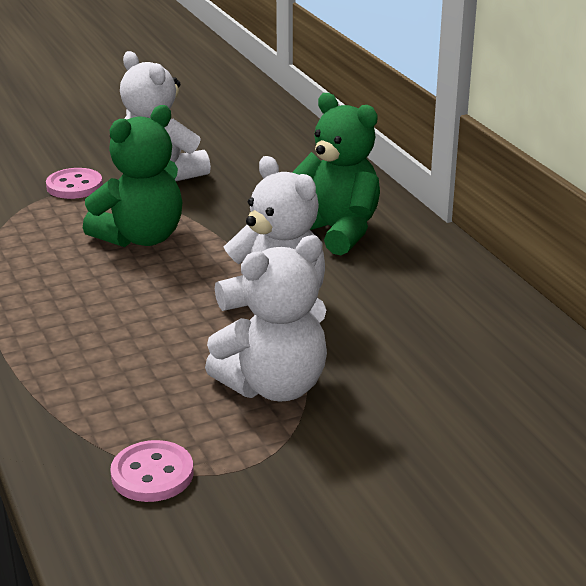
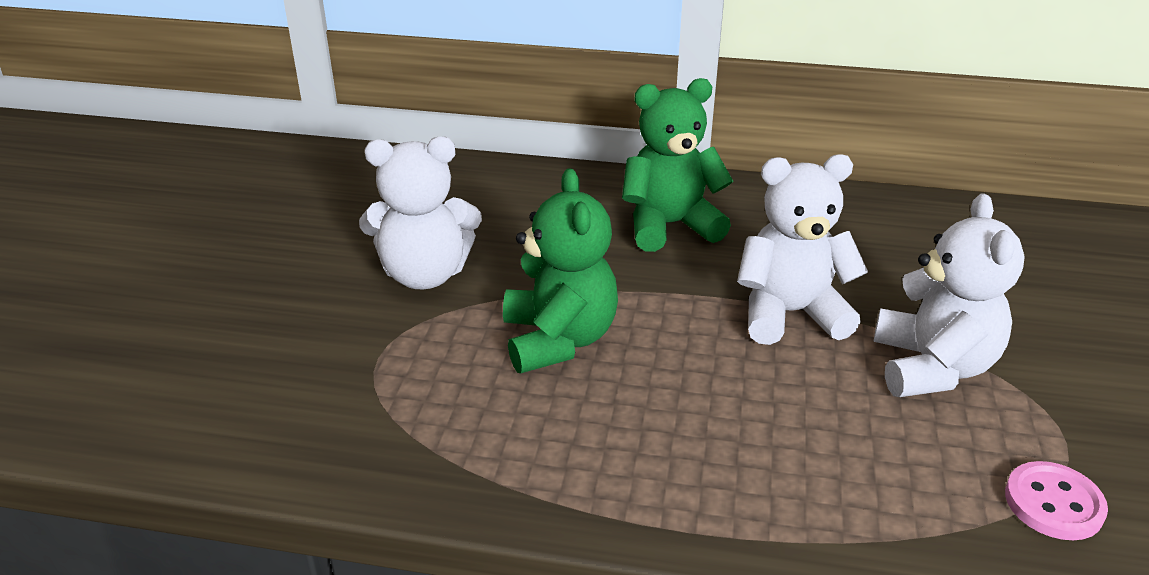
camera: 55 degrees left, 5 degrees up
pink button [46,168,103,199] -> none

